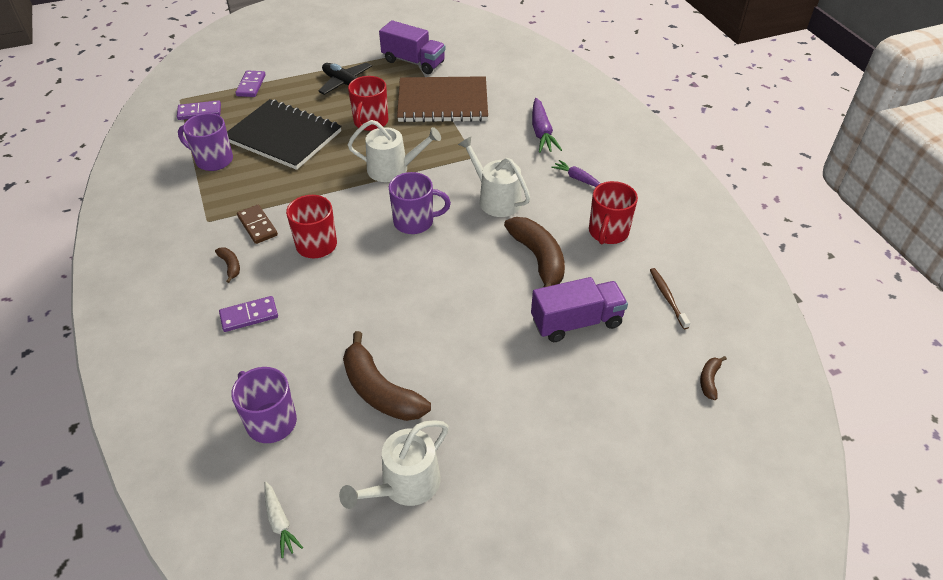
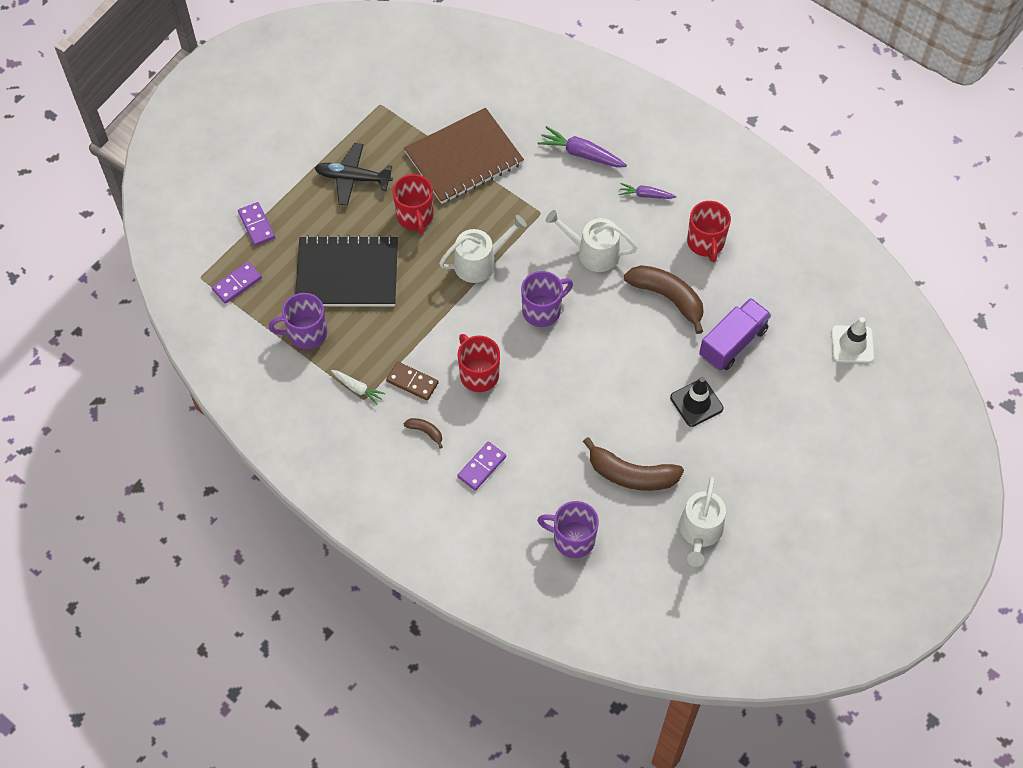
camera: 30 degrees left, 15 degrees up
white carrot [264,482,303,558] -> white carrot moved to [331,370,385,405]
purple truck [379,20,445,74] -> none
purple carrot [532,98,562,153] -> purple carrot turned 150 degrees clockwise [537,126,627,167]
brown toothbrush [650,268,690,329] -> none
brown banana [700,356,727,400] -> white traffic cone [831,317,874,363]
none -> black traffic cone [670,377,723,427]

